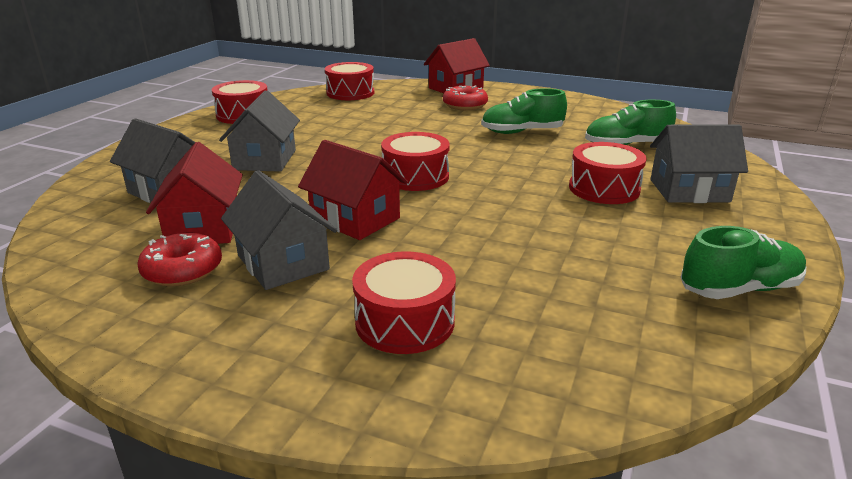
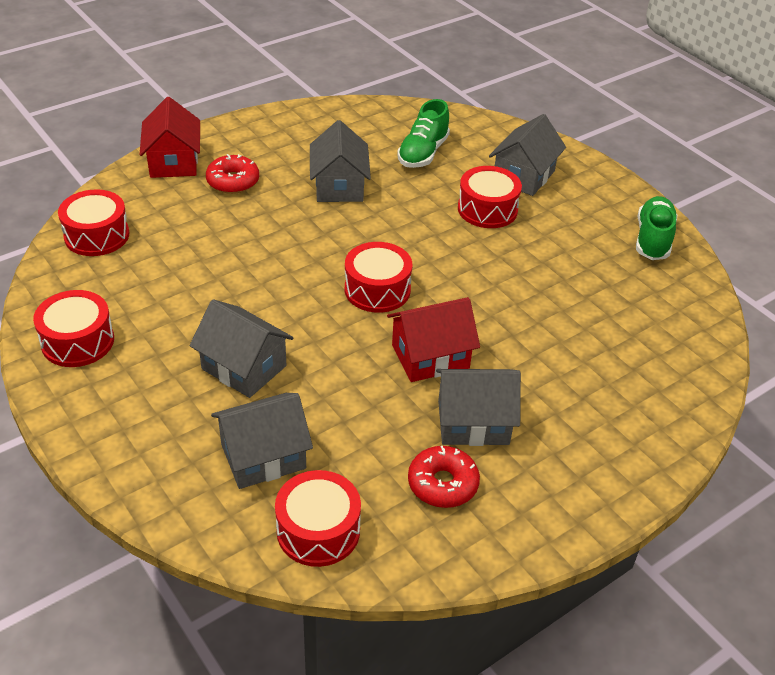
camera: 60 degrees left, 15 degrees up
red house [146,142,243,244] -> none
red drum [352,251,456,354] -> red drum moved to [275,470,361,567]
green shoe [481,88,567,134] -> grey house [310,120,371,202]

